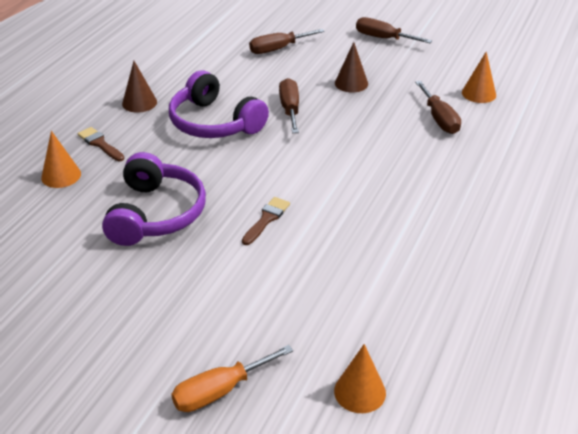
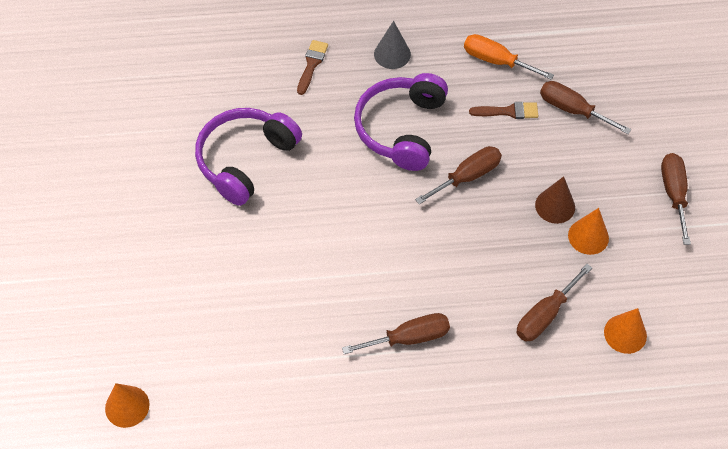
camera: 60 degrees right, 20 degrees up
orange cone [41,131,81,188] -> orange cone moved to [568,208,609,255]
purple headphones [102,152,206,246] -> purple headphones turned 150 degrees clockwise [195,108,302,206]
brown cone [122,61,157,113] -> grey cone [374,21,411,69]
orange screwdriver [171,345,293,412] -> orange screwdriver moved to [464,34,554,80]
brown brush [242,197,290,245] -> brown brush moved to [469,102,538,119]
none -> brown screwdriver [342,313,450,354]

